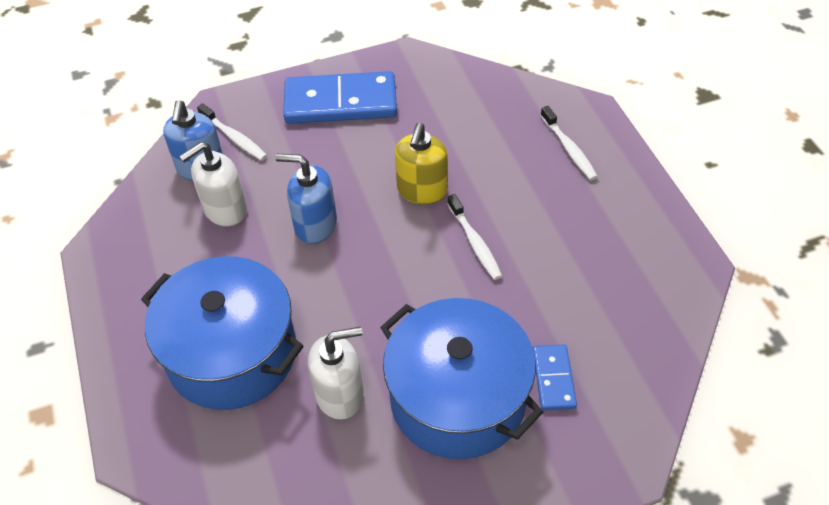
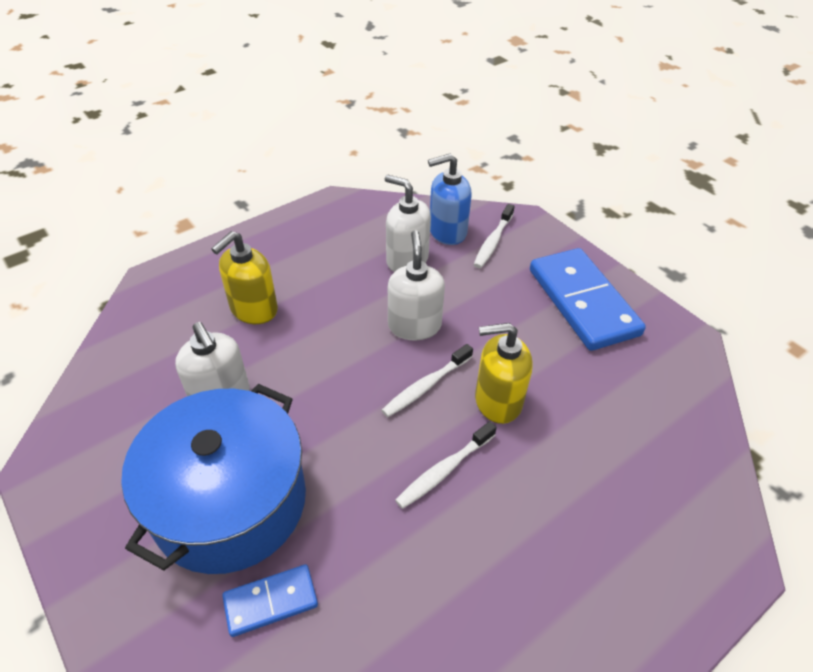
camera: 70 degrees right, 5 degrees down
blue pot [141,256,304,410] -> yellow soap dispenser [211,231,278,324]
blue soap dispenser [275,154,337,244] -> white soap dispenser [388,230,445,340]
white toothbrush [540,106,598,180] -> white toothbrush moved to [381,344,473,417]

